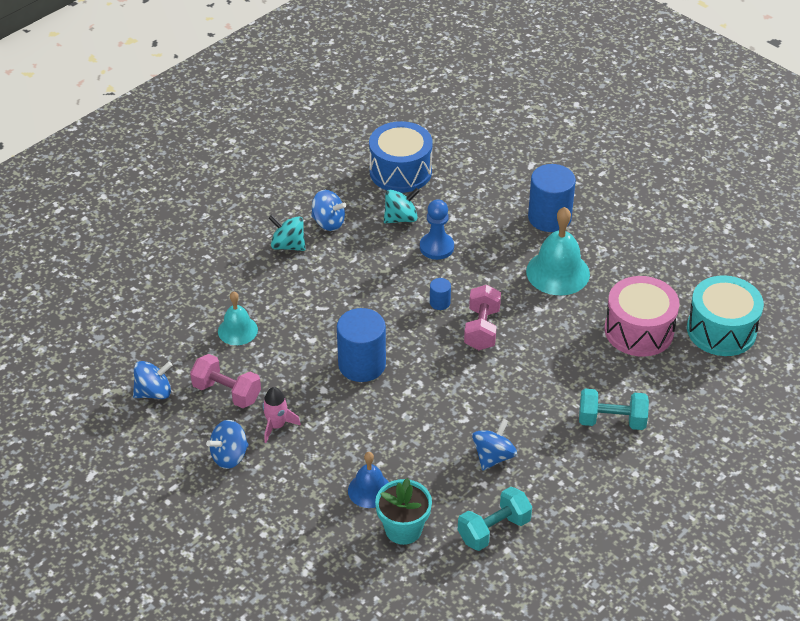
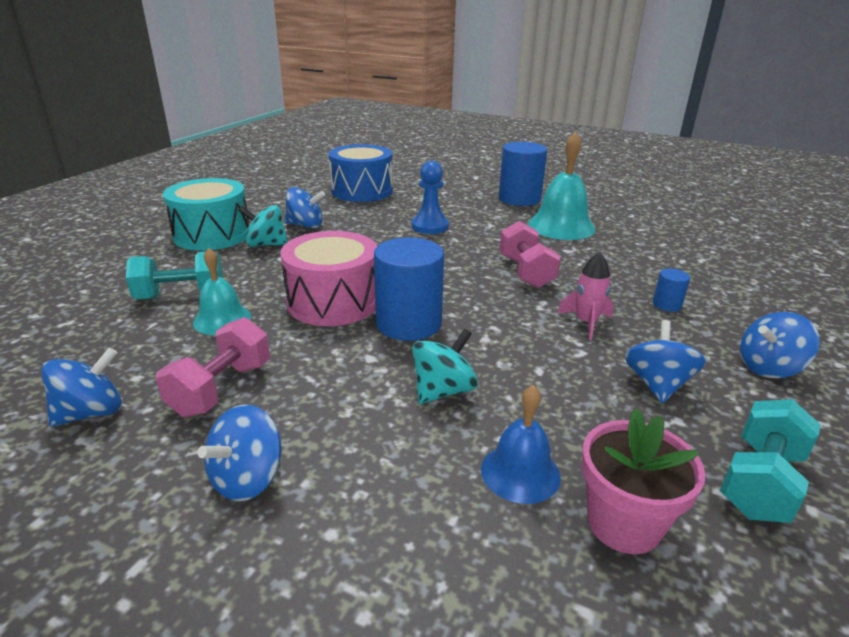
camera: 20 degrees left, 15 degrees down
pink dumbbell [190,354,261,408] -> pink dumbbell turned 75 degrees counterclockwise [156,317,270,417]
pink rocket [262,387,301,443] -> pink rocket moved to [557,252,614,340]
turquoise flower pot [375,478,432,545] -> pink flower pot [582,408,706,554]
turquoise spinning top [384,188,420,223] -> turquoise spinning top moved to [412,329,478,404]
blue cylinder [430,278,451,310] -> blue cylinder moved to [653,269,690,312]
turquoise dumbbell [579,389,649,430] -> turquoise dumbbell moved to [126,251,223,300]
pink drum [604,276,680,357] -> pink drum moved to [280,231,377,326]
turquoise drum [687,275,764,356] -> turquoise drum moved to [163,178,249,251]
none -> blue spinning top [740,312,820,378]

